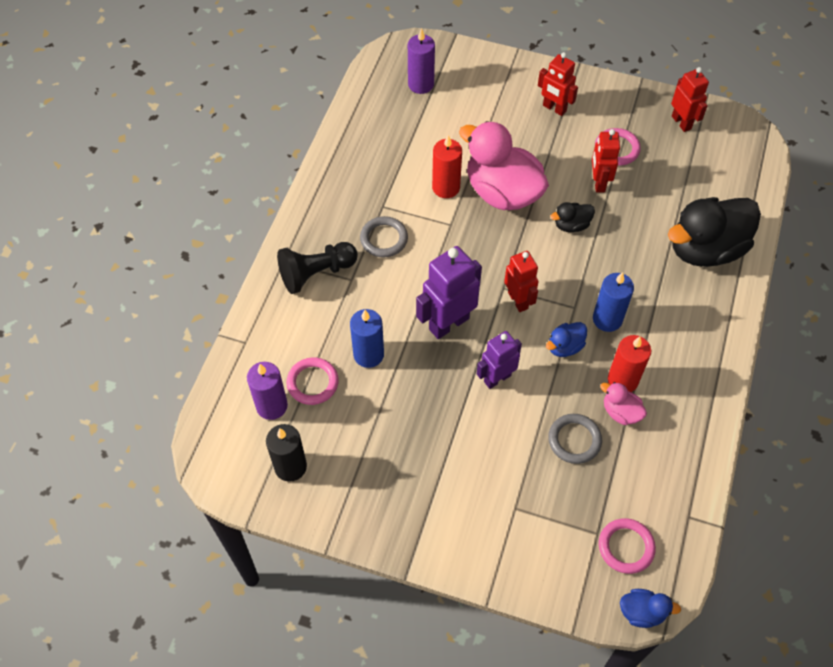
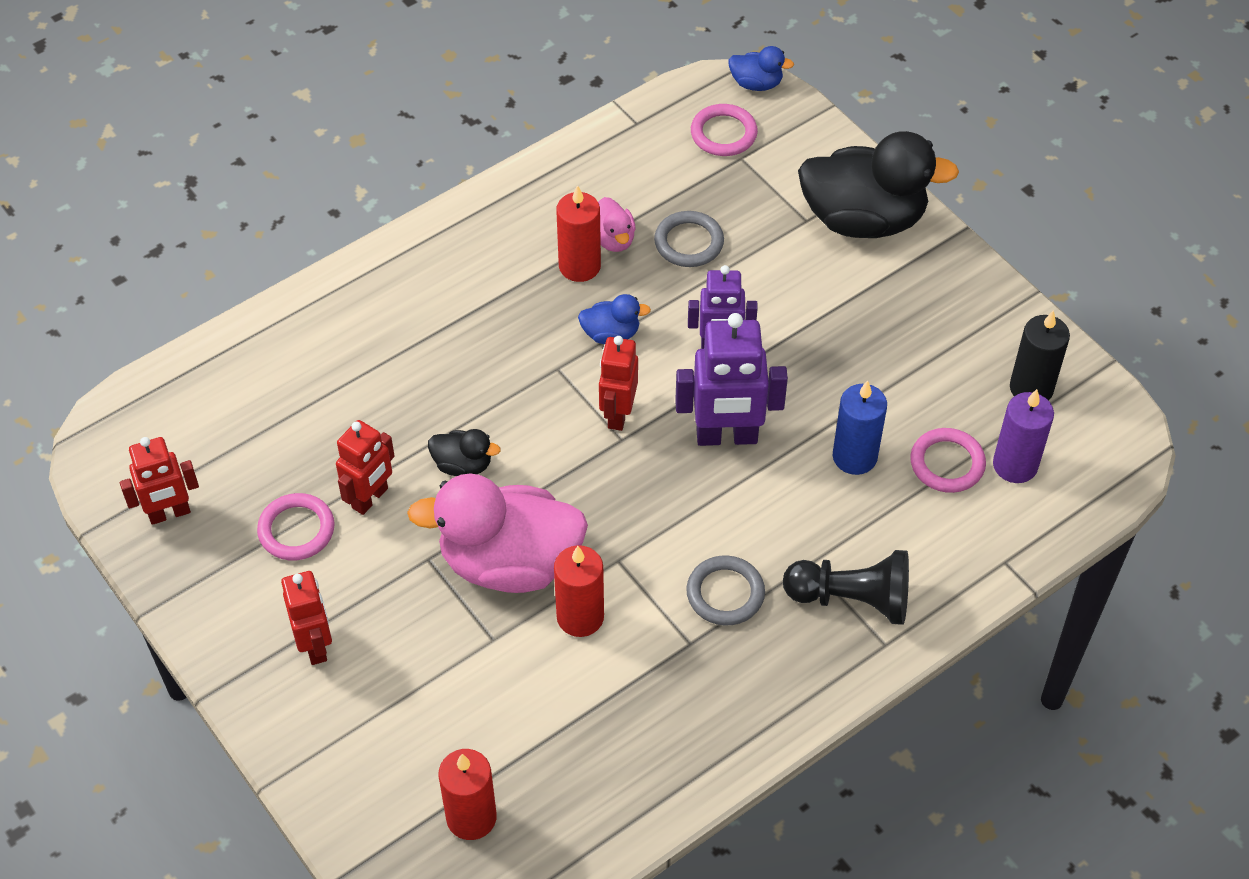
camera: 145 degrees left, 5 degrees down
purple candle [408,28,435,94] -> red candle [438,749,497,840]
pink duck [459,121,549,210] -> pink duck turned 105 degrees clockwise [407,474,588,593]
blue candle [593,272,634,332] -> none
blue duck [620,589,681,628] -> blue duck turned 150 degrees clockwise [728,46,794,91]
black duck [668,197,761,267] -> black duck moved to [798,131,959,238]
red robot [671,67,709,132] -> red robot turned 120 degrees counterclockwise [120,437,199,525]

